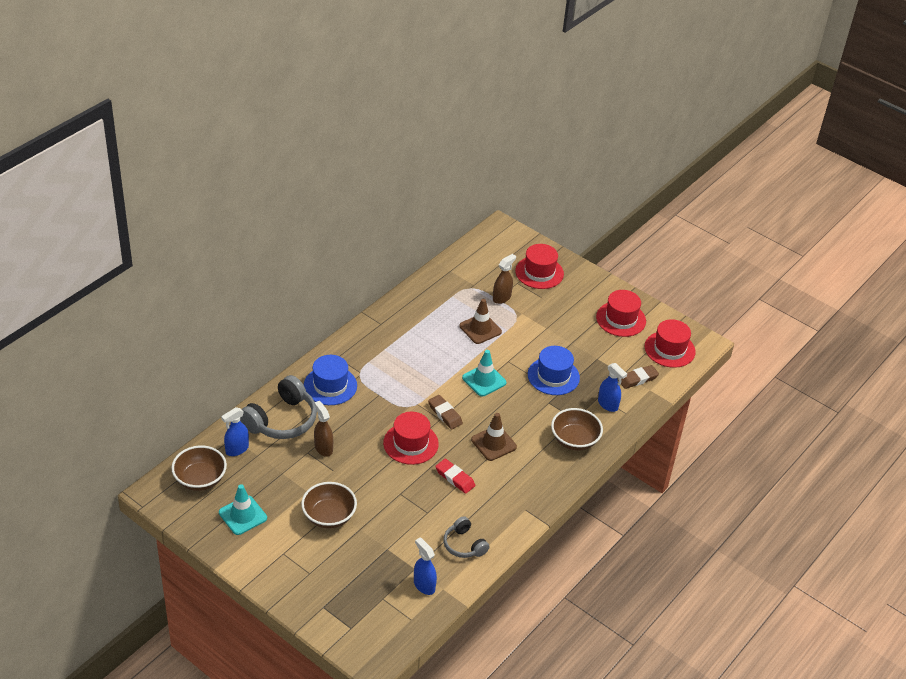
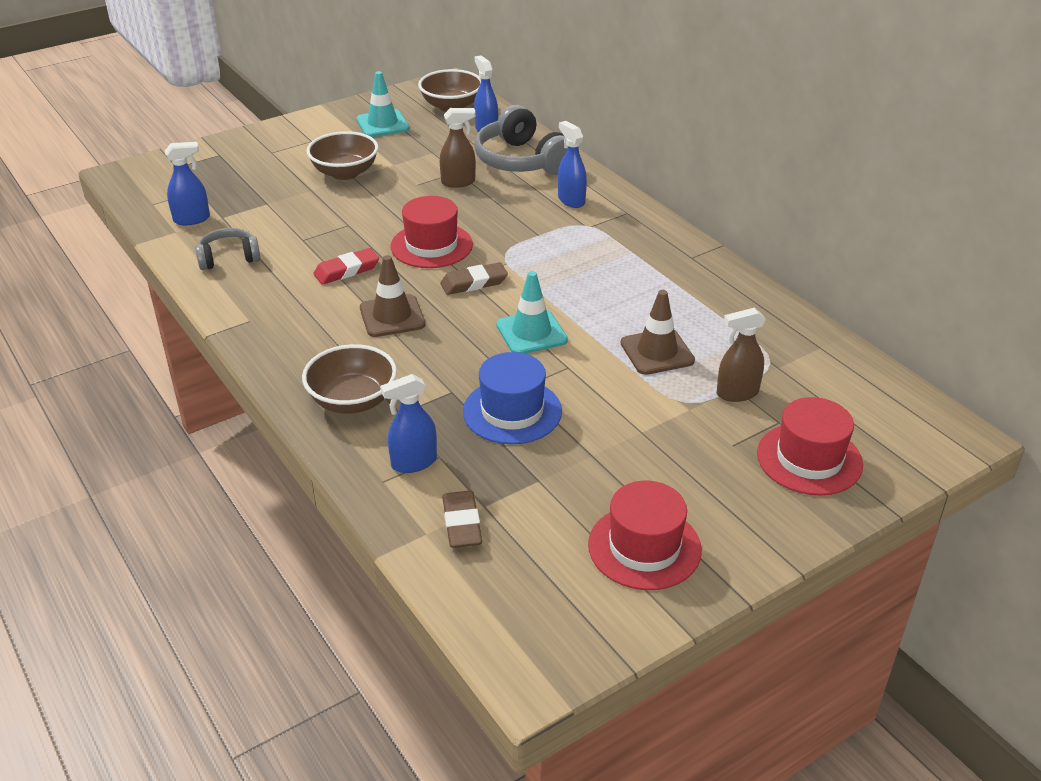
camera: 110 degrees right, 5 degrees down
blue hat [304,355,357,405] -> blue spray bottle [558,121,587,208]
brown spray bottle [493,254,516,304] -> brown spray bottle turned 105 degrees clockwise [717,308,766,402]
red hat [645,319,696,368] -> none

